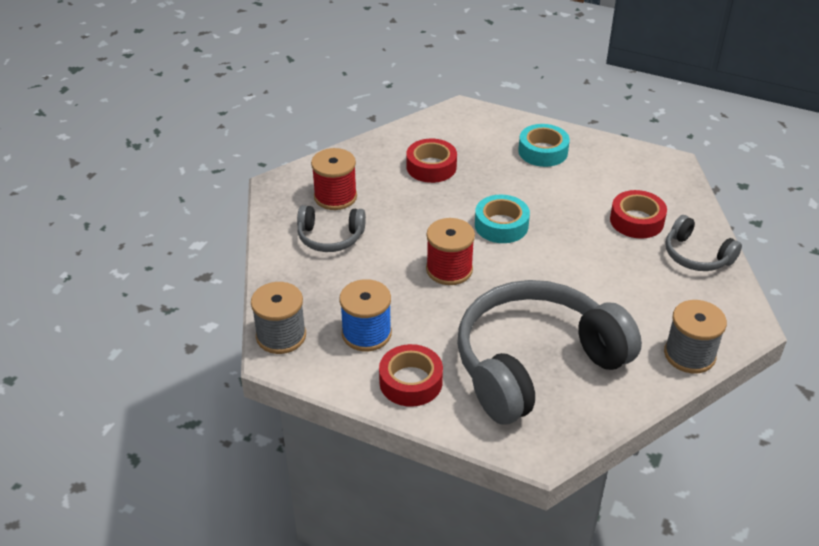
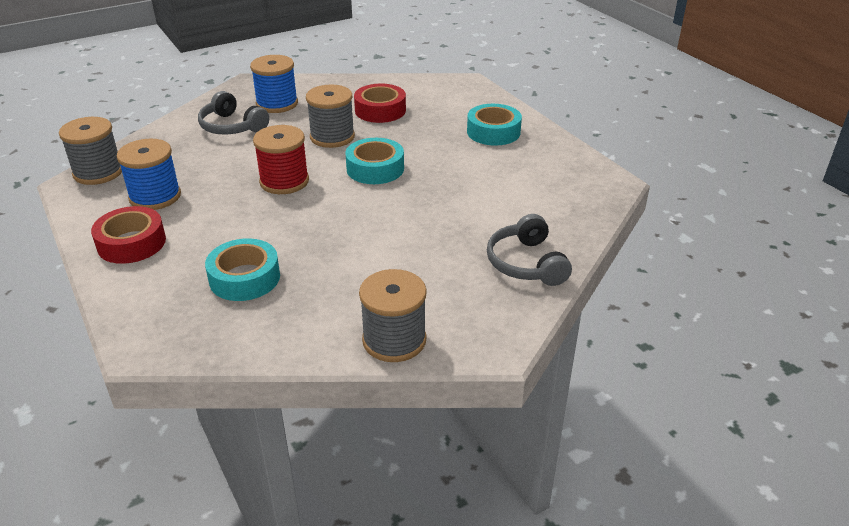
camera: 35 degrees right, 5 degrees down
red spool [311,148,357,210] -> blue spool [250,55,298,113]
grey headphones [457,280,642,425] -> turquoise tape [205,238,280,301]
red tape [610,190,667,239] -> none
none -> grey spool [306,84,355,148]

